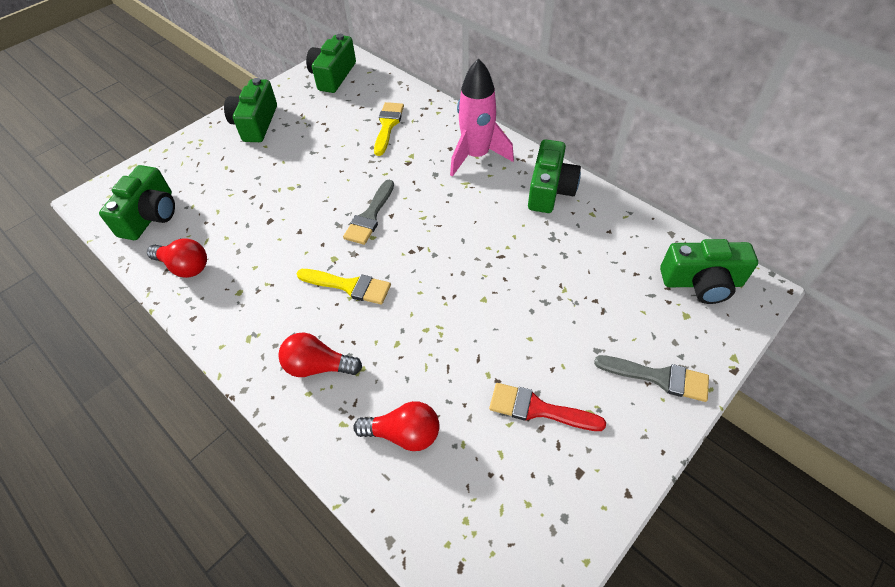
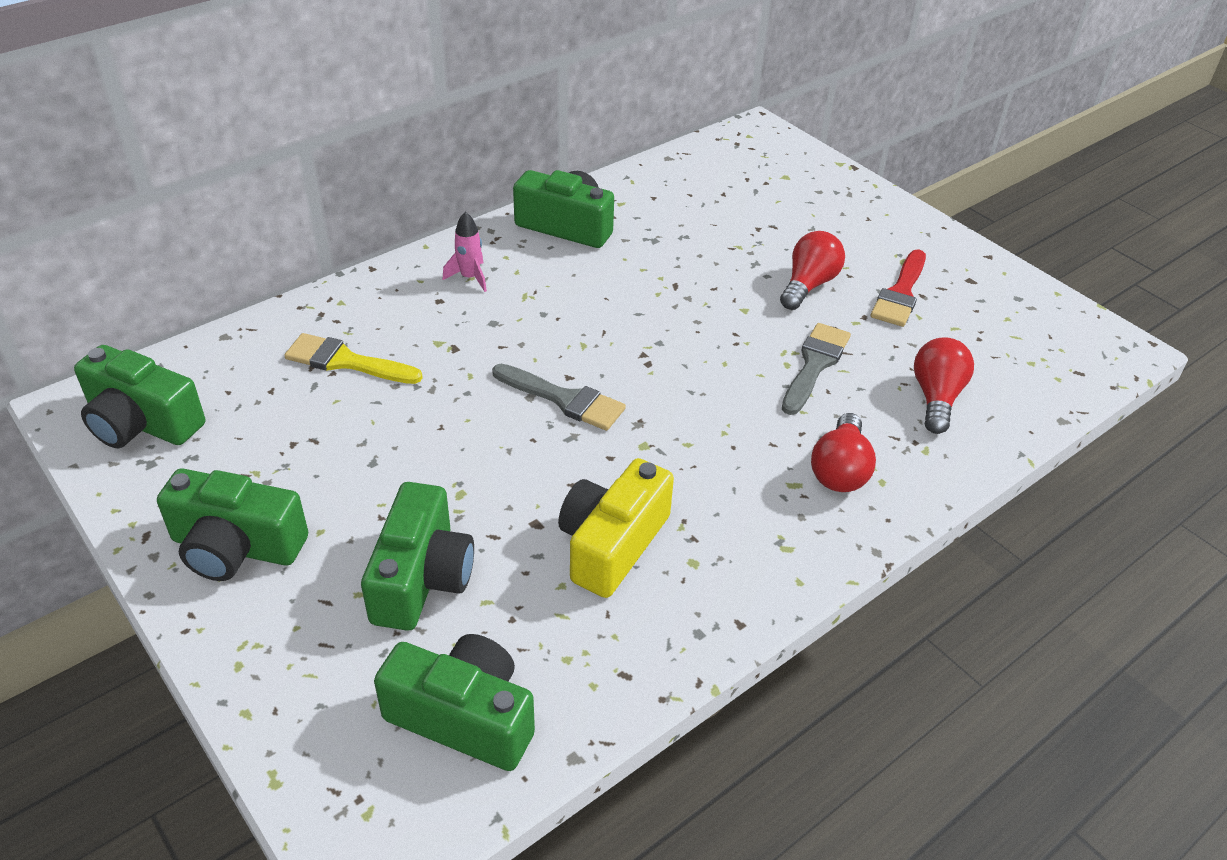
camera: 85 degrees left, 10 degrees down
red light bulb [147,238,207,278] -> red light bulb moved to [780,231,845,310]
yellow brush [296,269,391,305] -> none
pink rocket [450,58,514,177] -> pink rocket [443,212,487,292], size x0.47
grey brush [594,355,709,402] -> grey brush moved to [782,323,851,415]
green camera [660,239,758,304] -> green camera moved to [361,482,474,631]
none -> yellow camera [558,458,674,598]

